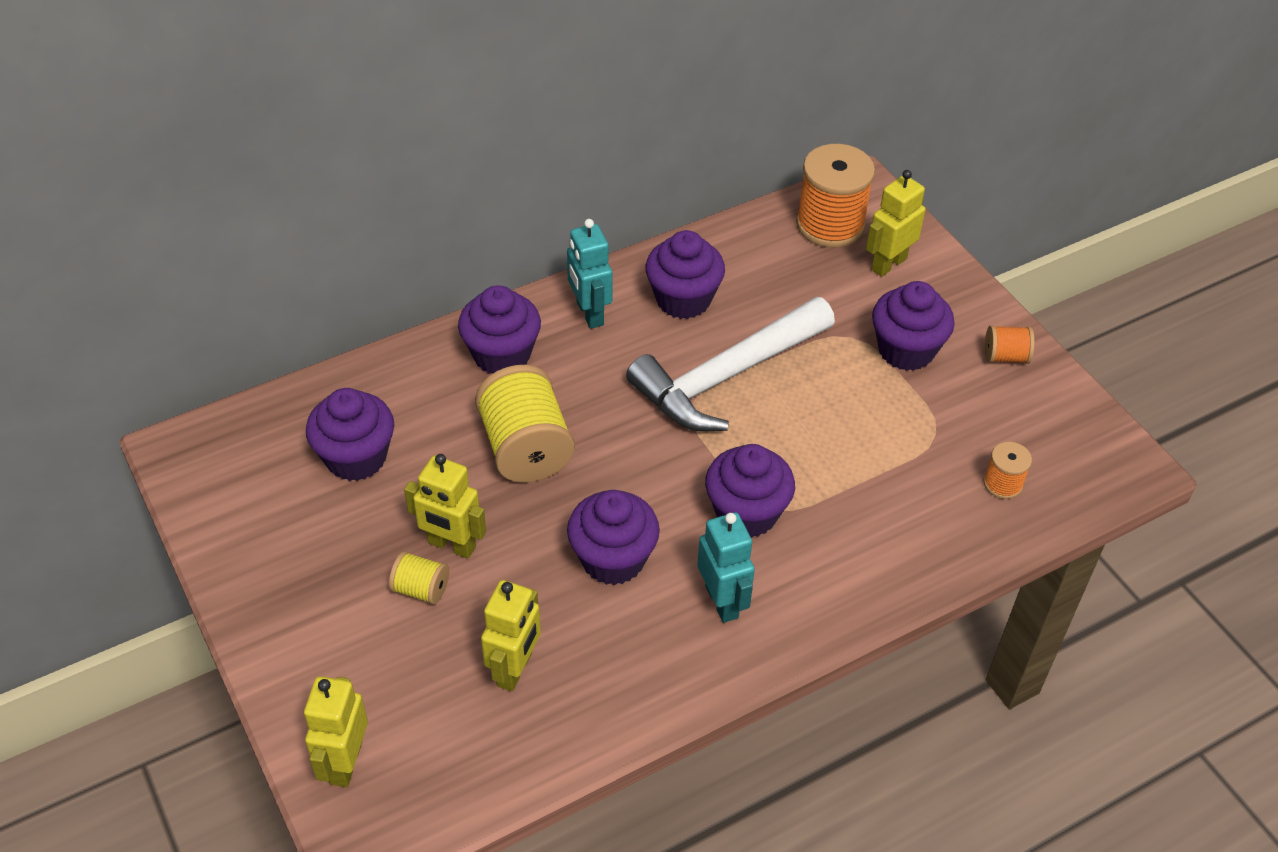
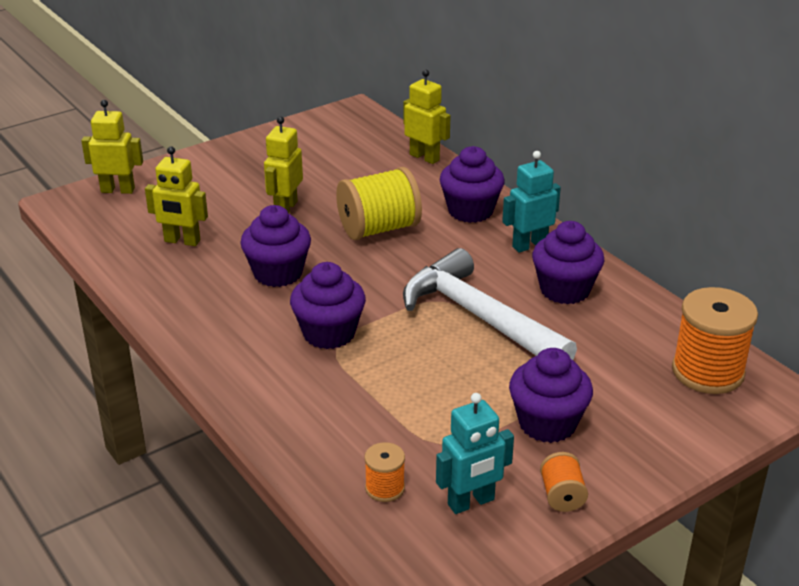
camera: 85 degrees right, 15 degrees down
purple cupcake [306,388,394,481] -> none
yellow spool [389,551,449,605] -> none
turquoise robot [697,512,755,623] -> turquoise robot moved to [436,393,514,514]
yellow robot [866,170,926,277] -> yellow robot moved to [403,69,451,164]

